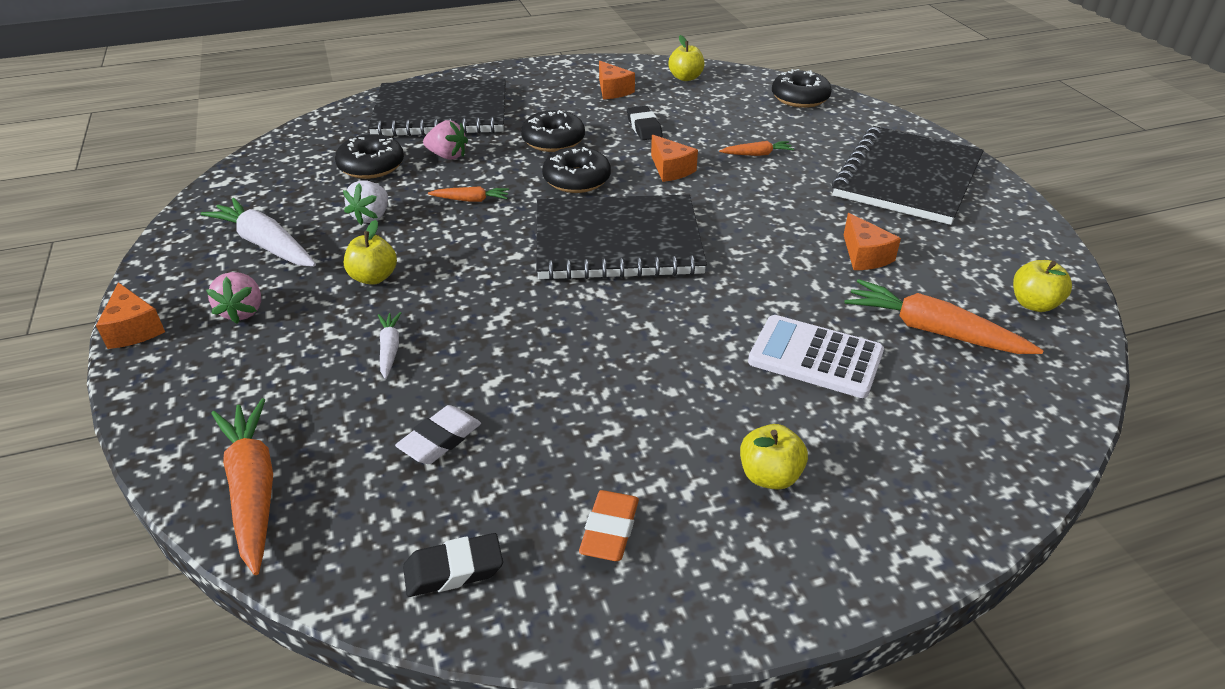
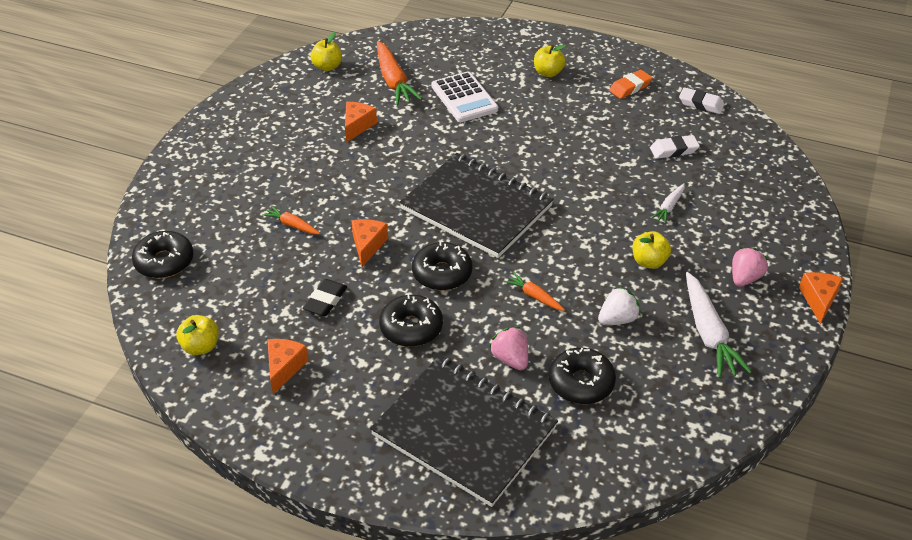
camera: 140 degrees left, 5 degrees up
orange carrot [211,398,273,575] -> none
black eraser [403,533,503,597] -> white eraser [679,88,724,114]
black notebook [832,126,984,225] -> none

